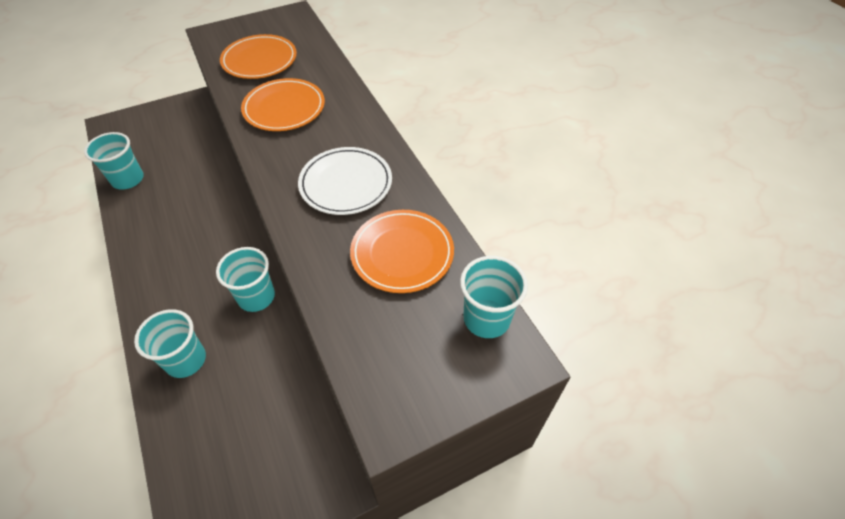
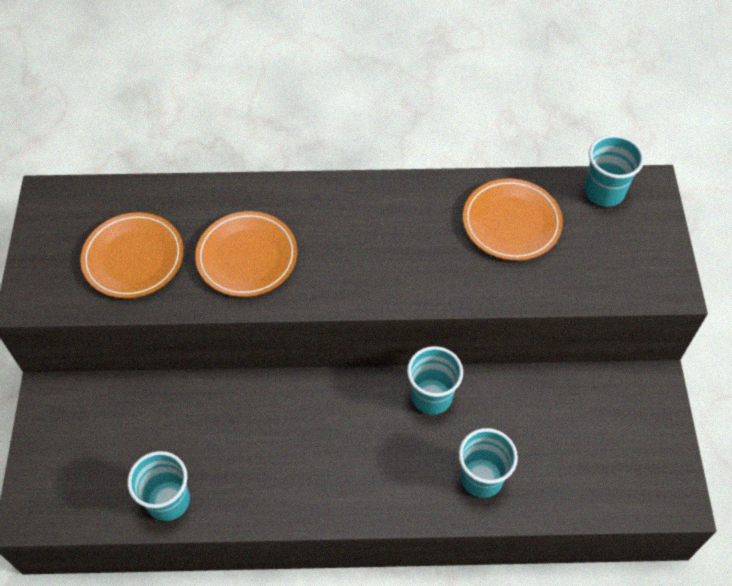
camera: 65 degrees left, 5 degrees up
white plate [298,147,392,215] -> none

